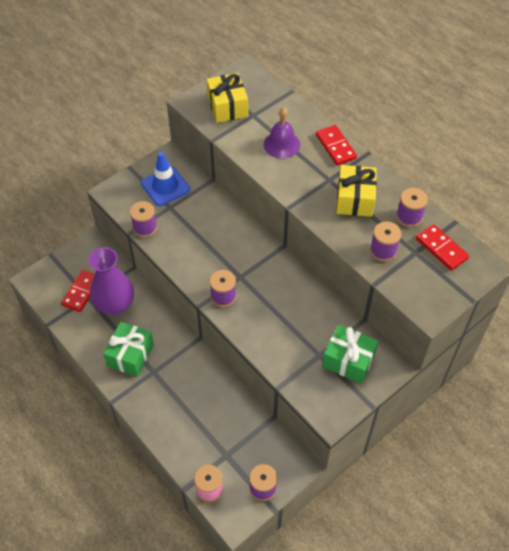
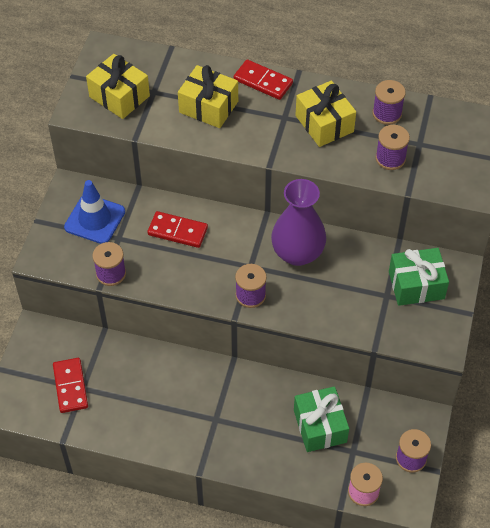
camera: 35 degrees left, 0 degrees up
purple vase [88,247,134,315] -> purple vase moved to [271,179,326,266]
green gift [103,322,154,377] -> green gift moved to [294,386,349,452]
purple bell [264,108,300,159] -> yellow gift [178,65,238,128]
red domino [416,224,469,271] -> red domino moved to [148,211,208,248]

